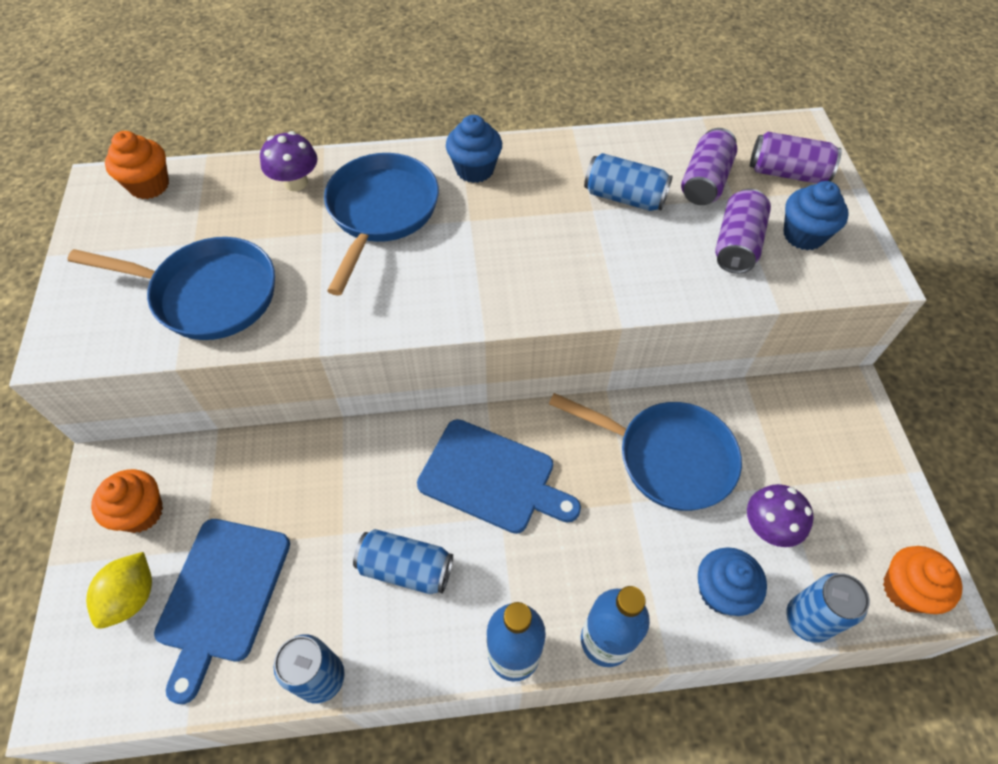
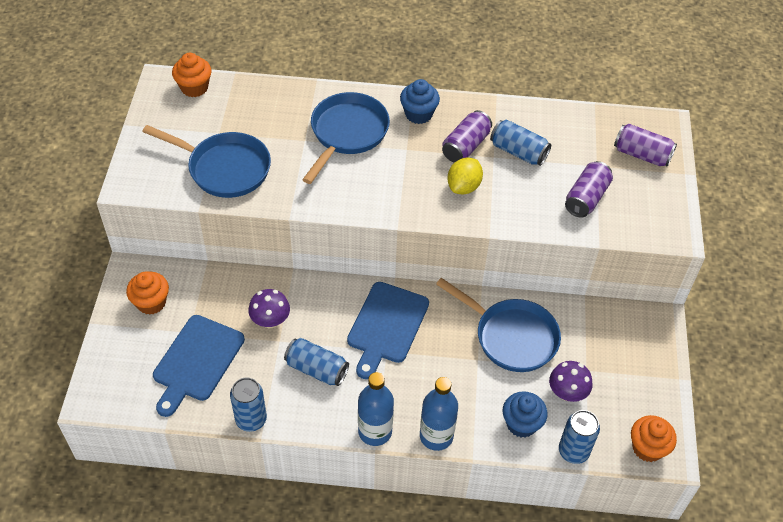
camera: 10 degrees right, 5 degrees down
yellow lemon [86,552,152,629] -> yellow lemon moved to [447,158,483,194]
purple mushroom [260,131,318,191] -> purple mushroom moved to [248,289,290,328]
blue cutting board [417,419,581,534] -> blue cutting board turned 75 degrees clockwise [347,282,429,379]
purple can [681,128,737,205] -> purple can moved to [442,110,492,163]
blue cupcake [783,181,849,251] -> none

